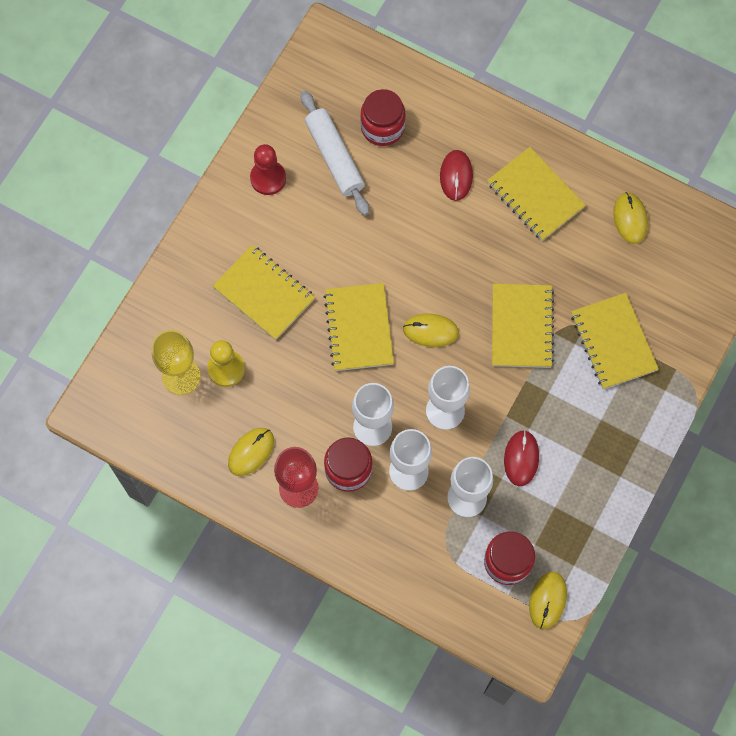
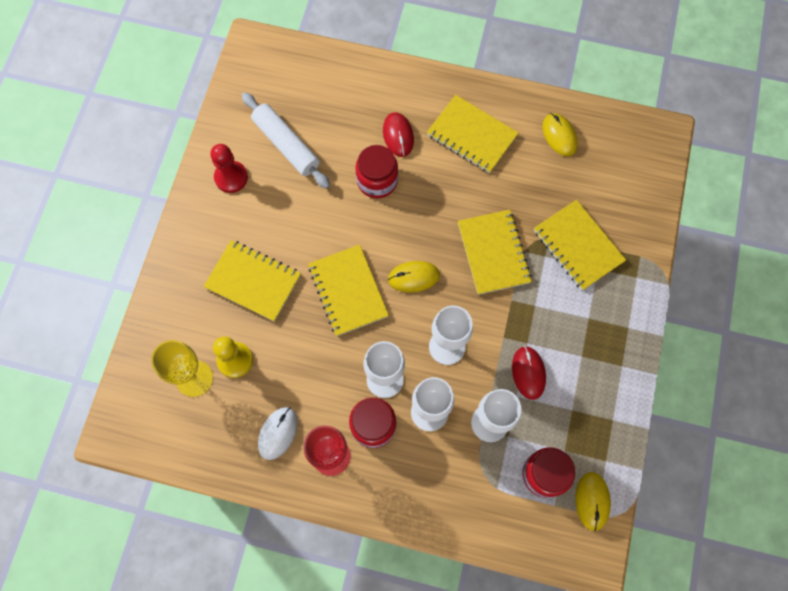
camera: 15 degrees left, 0 degrees up
yellow mouse [228,428,274,476] -> white mouse [258,407,298,460]
red jar [360,89,406,146] -> red jar moved to [356,145,398,198]

